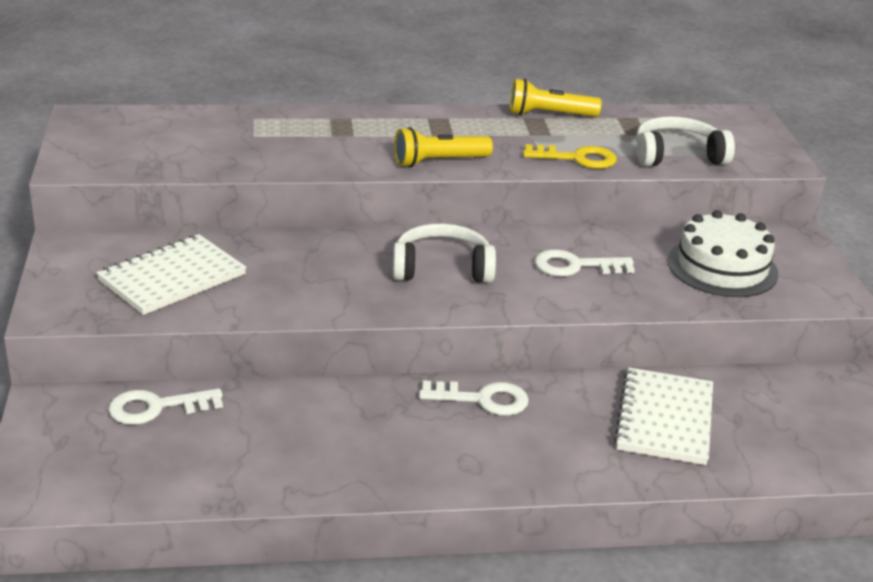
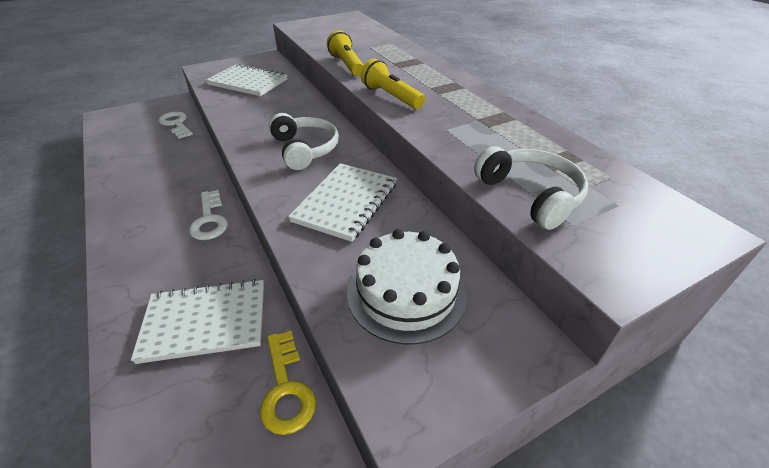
camera: 70 degrees right, 10 degrees up
yellow flashlight [510,79,602,117] -> yellow flashlight moved to [327,30,364,76]
yellow key [523,144,617,169] -> yellow key moved to [260,331,316,435]
white key [535,250,635,276] -> white notebook [288,163,397,242]

